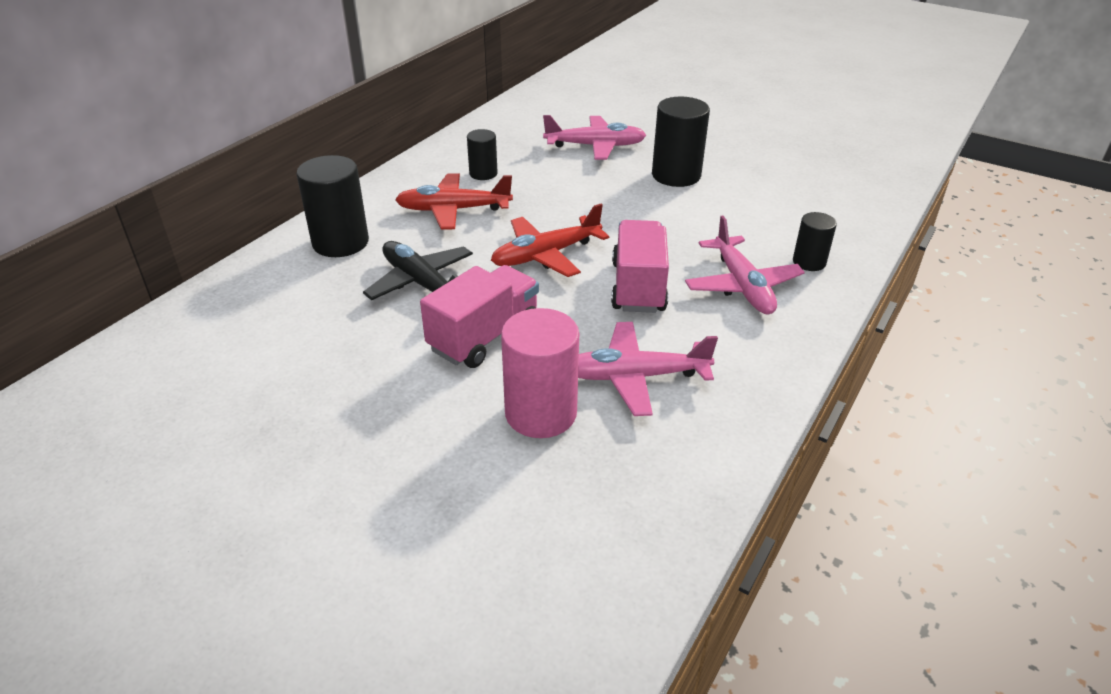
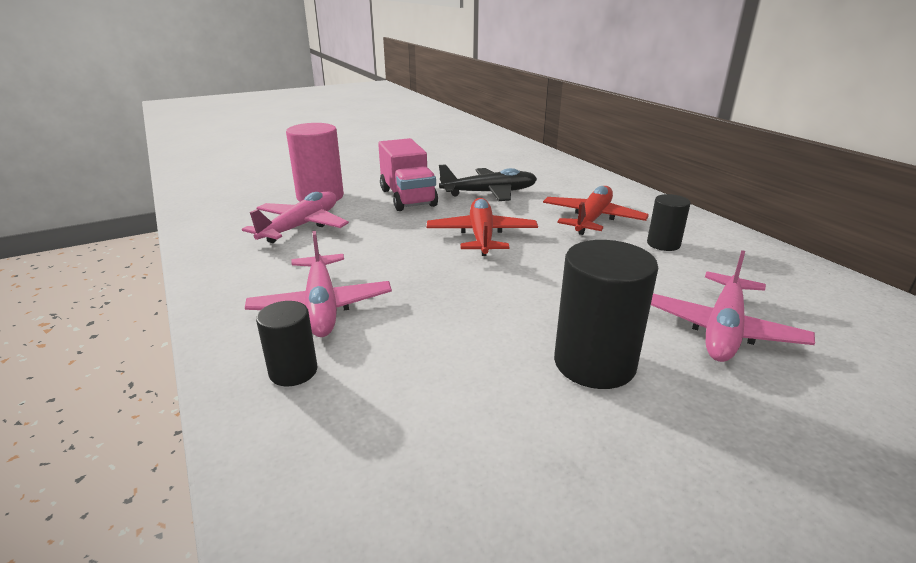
camera: 120 degrees right, 10 degrees down
black cylinder [296,155,369,257] -> none
pink truck [611,220,669,313] -> none
pink plane [685,215,805,314] -> pink plane turned 120 degrees counterclockwise [245,231,392,337]

